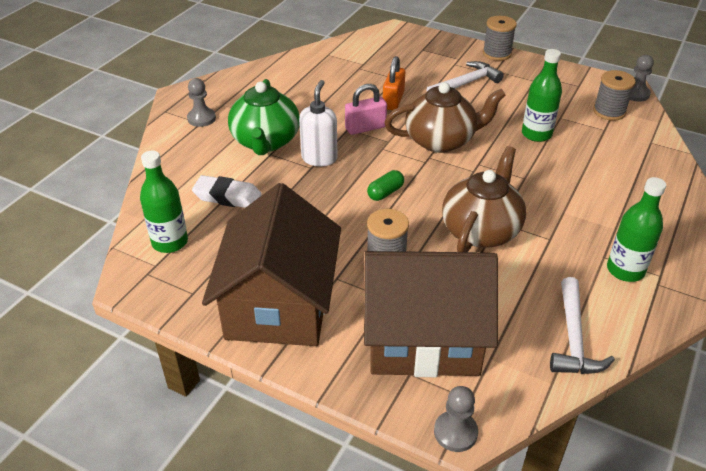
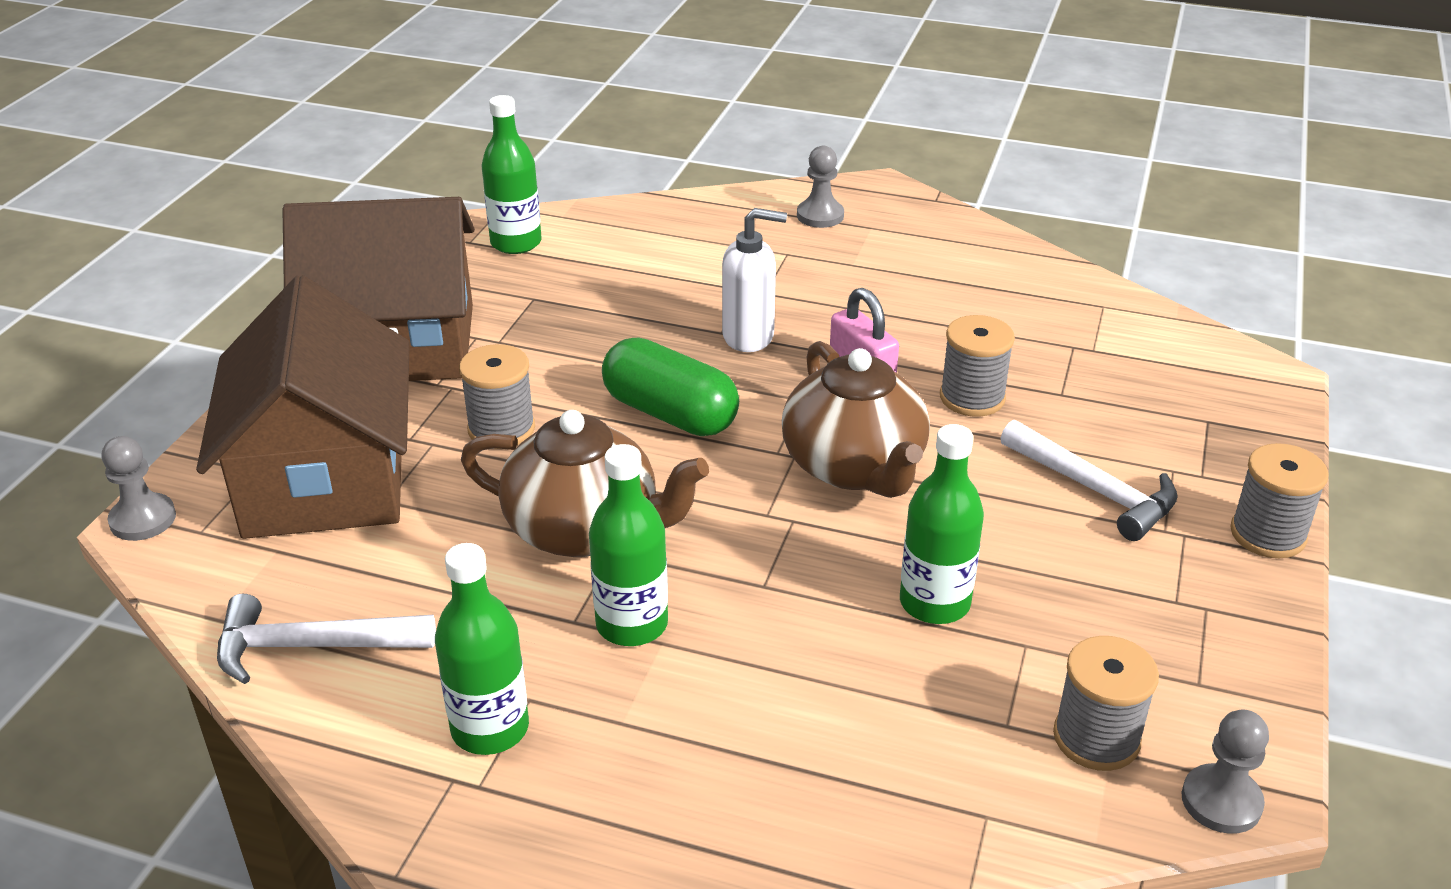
camera: 80 degrees right, 5 degrees down
white eraser [192,175,262,208] -> none
green teapot [228,79,300,155] -> none
green capsule [367,170,404,201] -> green capsule [602,338,739,436], size x1.92
orange padlock [383,56,405,110] -> grey spool [940,315,1015,417]
none -> green bottle [589,444,668,646]

